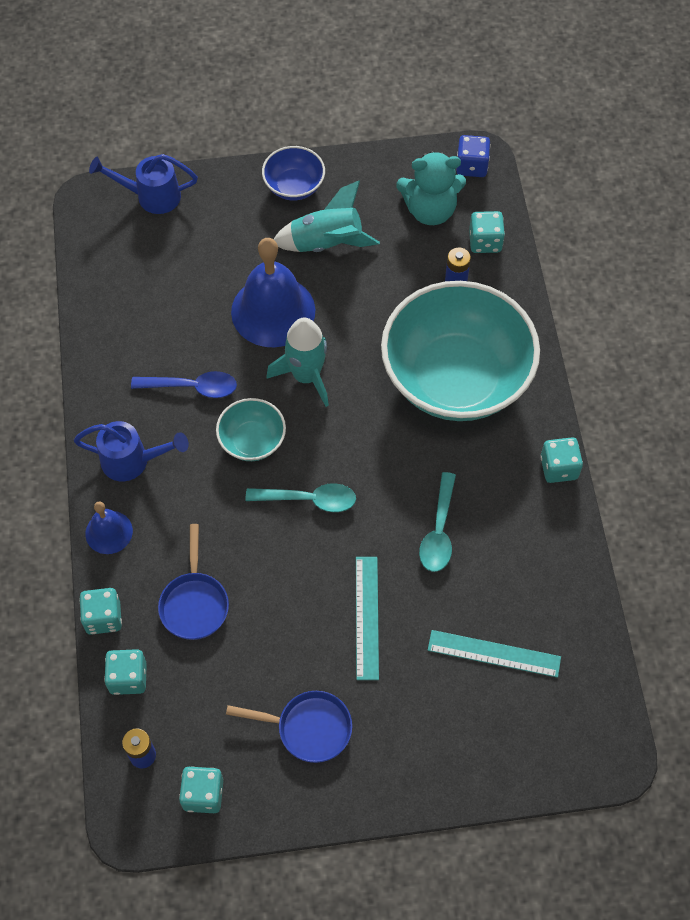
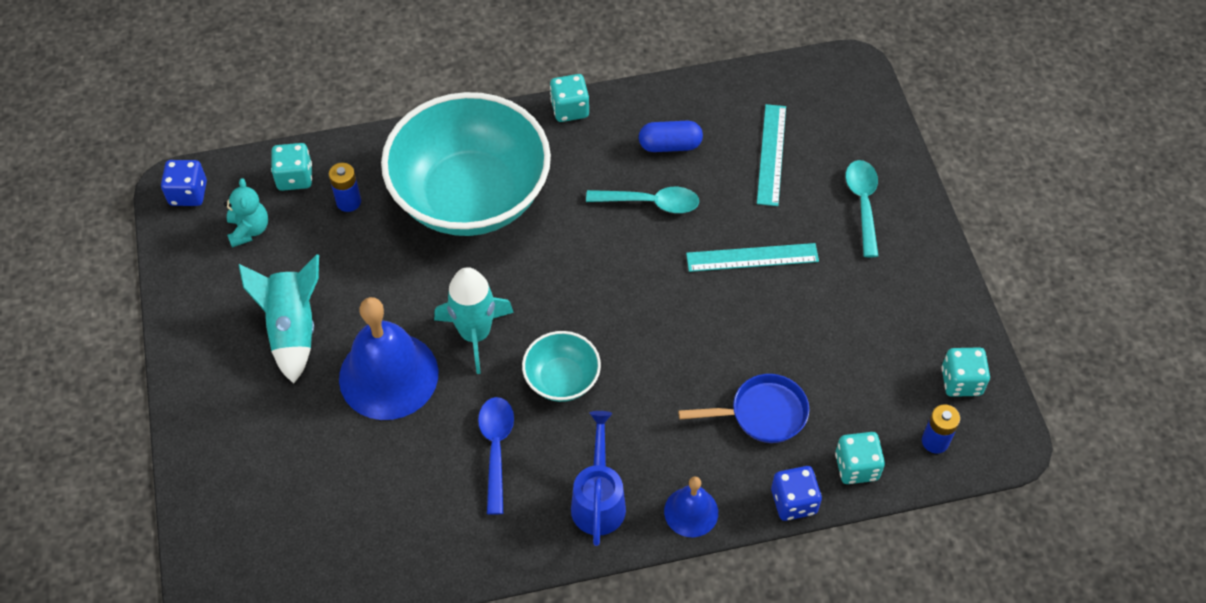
camera: 95 degrees left, 5 degrees down
turquoise dice [79,588,122,635] -> blue dice [771,466,822,521]
blue watering can [89,154,198,214] -> none
blue pan [226,691,352,763] -> none
turquoise spoon [245,483,356,512] -> turquoise spoon moved to [846,160,878,257]
blue bowl [262,146,325,201] -> none
turquoise teddy bear [396,151,466,225] -> turquoise teddy bear [224,178,268,248], size x0.63
none -> blue capsule [639,121,703,152]

